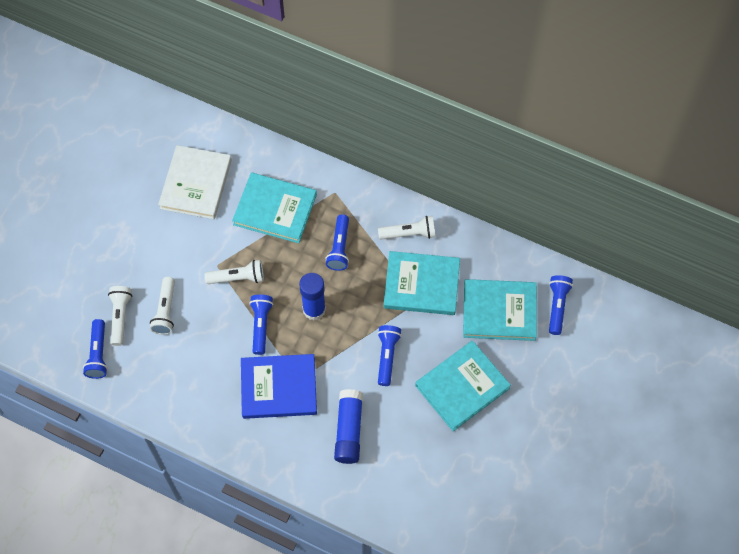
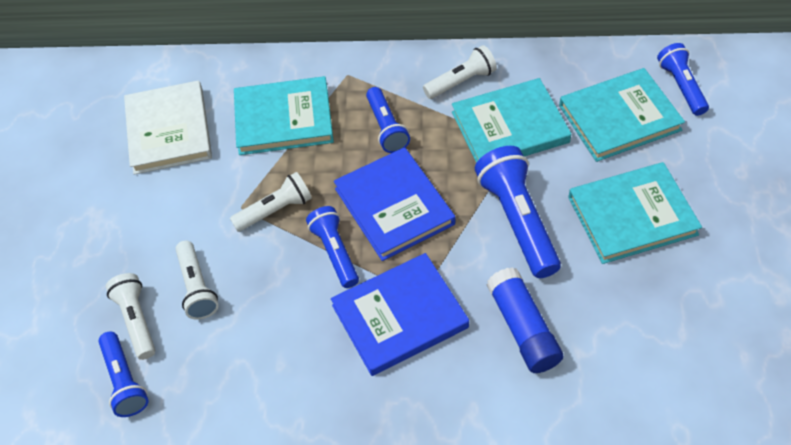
camera: 20 degrees left, 10 degrees down
blue glue stick [299,273,326,320] -> blue book [334,147,455,261]
blue flashlight [377,325,402,386] -> blue flashlight [475,146,561,278], size x1.60
turquoise book [415,341,511,431] -> turquoise book turned 45 degrees clockwise [568,162,702,264]

